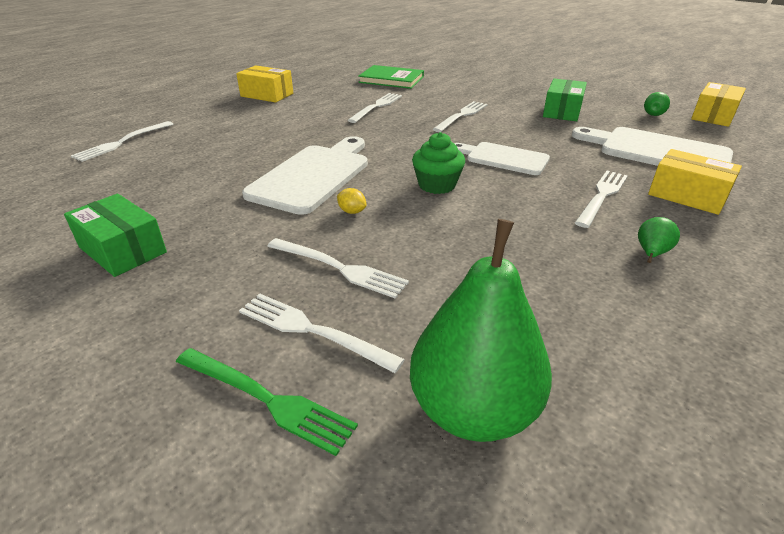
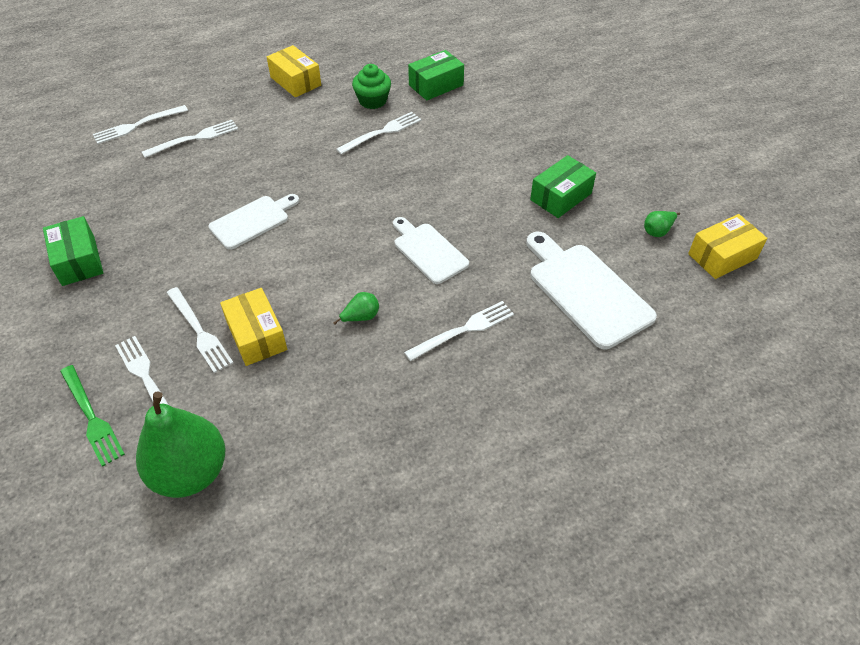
camera: 25 degrees right, 15 degrees up
white cutting board [242,136,368,215] -> white cutting board [209,194,299,250], size x0.64
yellow lemon [337,188,367,214] -> none
green book [358,65,424,89] -> green box [408,50,464,101]
green cupcake [412,132,465,194] -> green cupcake moved to [352,64,391,109]
white fork [433,101,488,132] -> white fork moved to [142,120,238,158]
green pear [638,217,680,263] -> green pear moved to [333,292,379,325]
yellow box [648,149,742,215] -> yellow box moved to [220,288,287,366]

